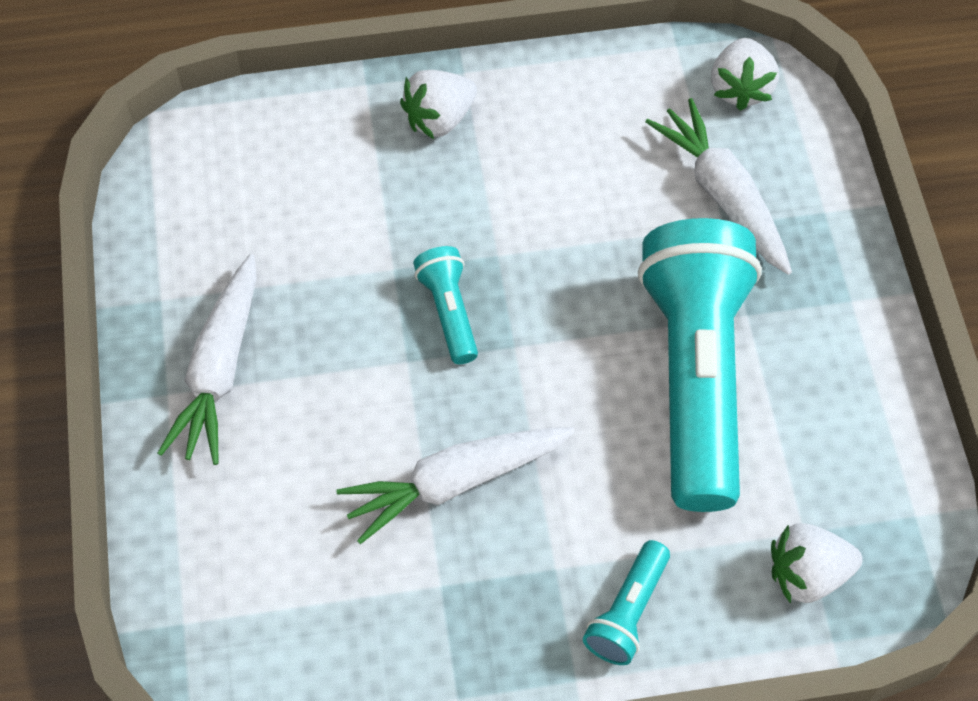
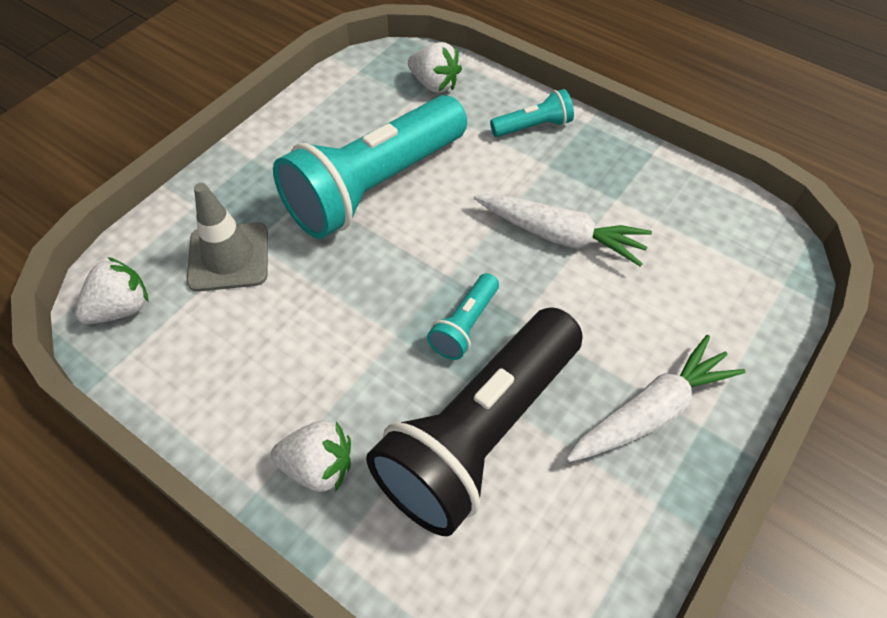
camera: 135 degrees left, 5 degrees down
white carrot [645,98,792,275] -> grey traffic cone [187,183,268,292]
none -> black flashlight [366,307,583,536]

